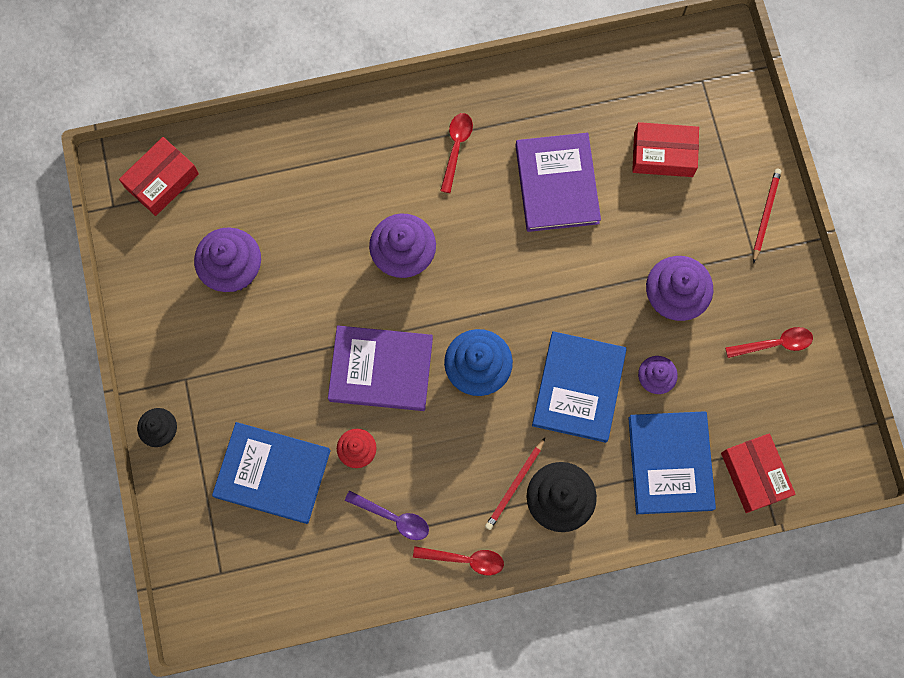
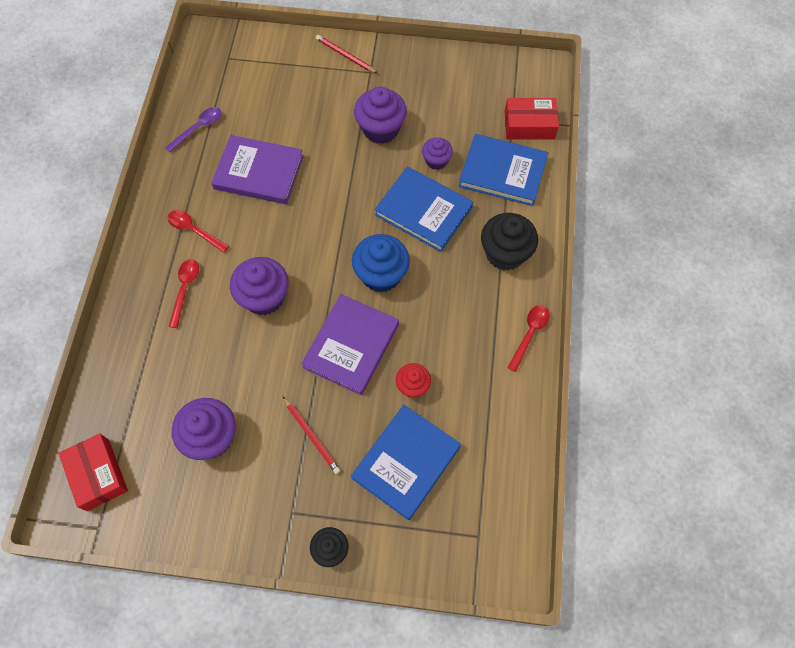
camera: 70 degrees left, 10 degrees down
purple spoon [345,491,429,540] -> purple spoon moved to [165,107,222,152]
red pencil [485,438,545,530] -> red pencil moved to [283,397,340,474]
red box [632,122,699,177] -> none
red spoon [725,327,813,358] -> red spoon moved to [168,259,199,328]

